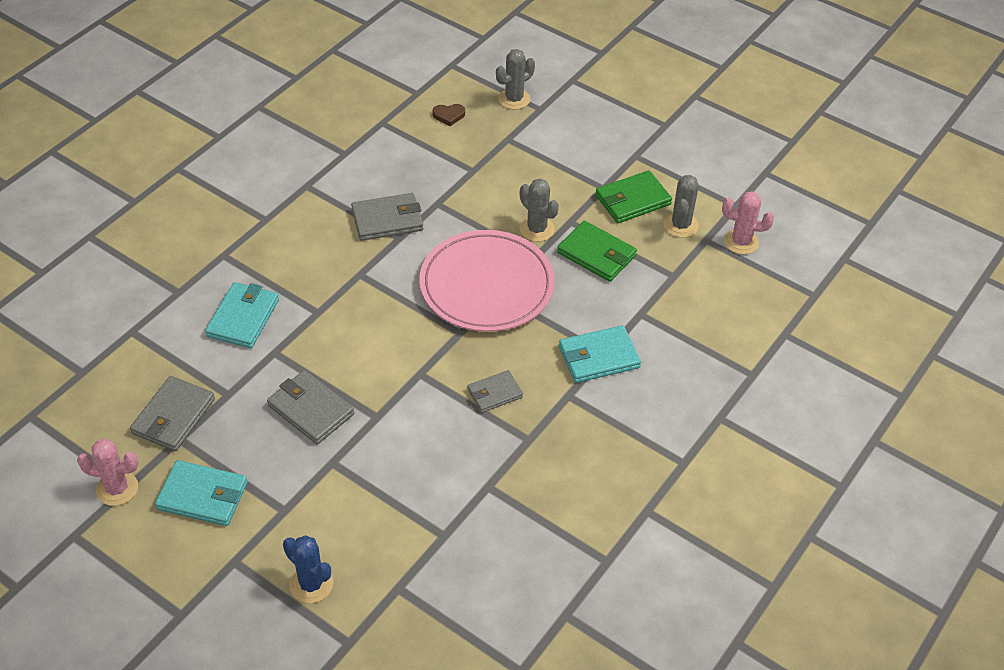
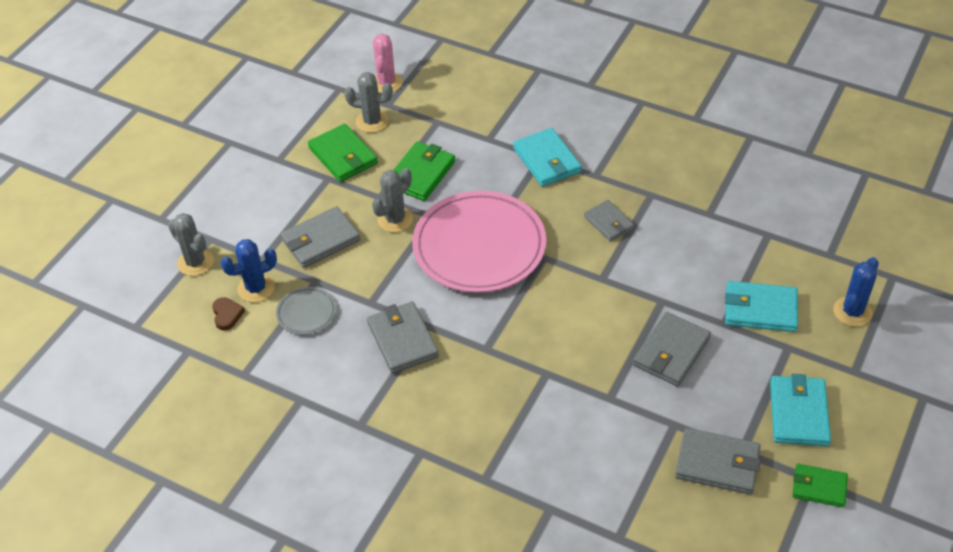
camera: 95 degrees left, 0 degrees up
pink cactus [77,439,138,506] -> green wallet [792,464,848,508]
turquoise wallet [205,282,279,348] -> turquoise wallet moved to [725,281,798,332]
none -> blue cactus [220,239,277,302]
none -> grey plate [276,287,336,335]
none -> grey wallet [280,206,360,268]

